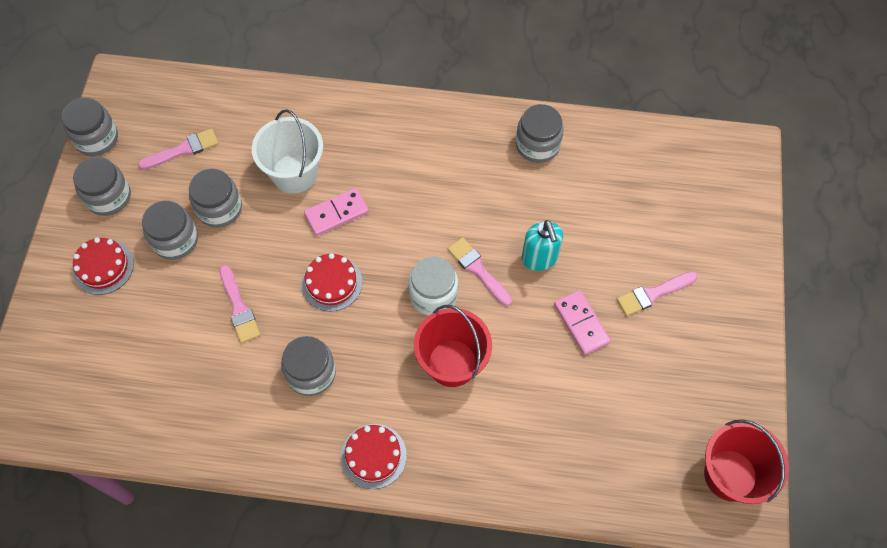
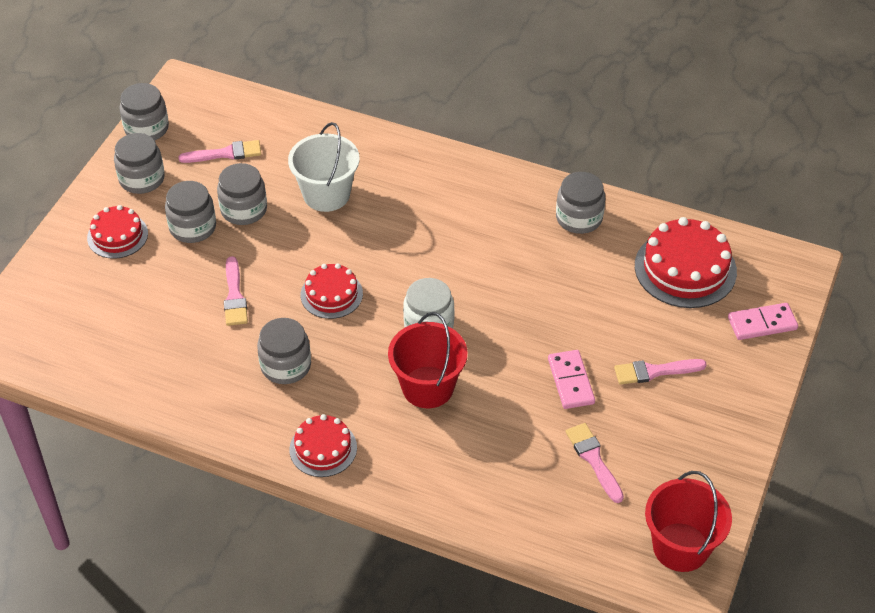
camera: 15 degrees right, 15 degrees down
pink domino [304,188,369,236] -> pink domino moved to [728,303,798,340]
pink brush [448,237,512,306] -> pink brush moved to [566,423,624,503]
turquoise soap dispenser [522,220,563,271] -> none
none -> red cake [635,217,737,308]

